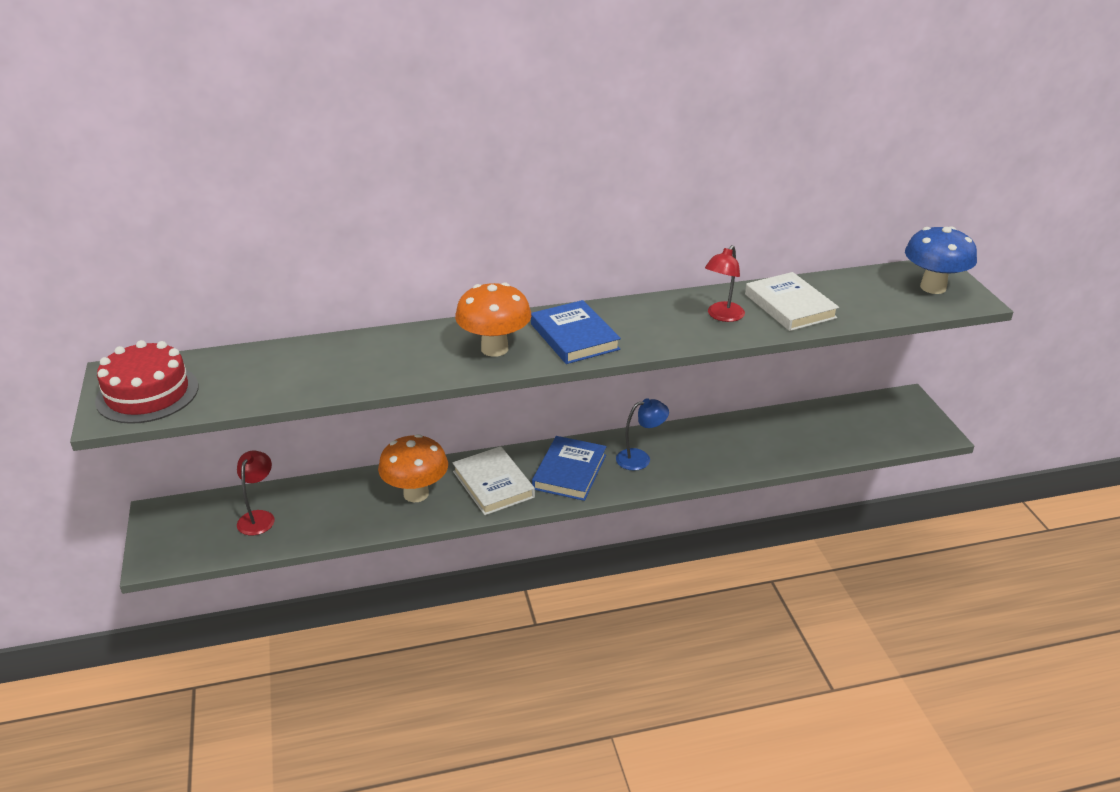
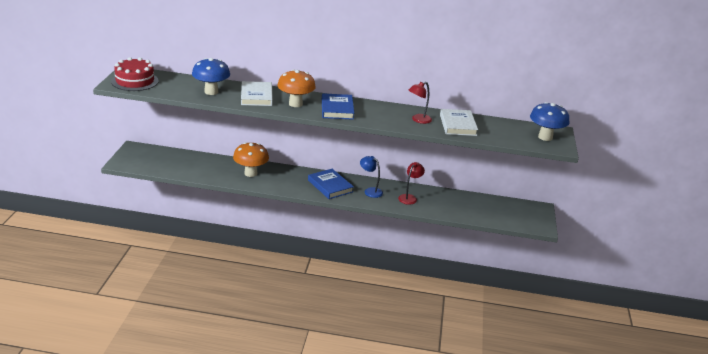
camera: 20 degrees right, 5 degrees down
red lamp [237,451,275,535] -> red lamp moved to [398,162,425,205]
white book [452,446,535,515] -> white book moved to [241,81,273,106]
blue book [532,436,607,501] -> blue book turned 75 degrees counterclockwise [308,169,354,199]
blue lamp [616,398,669,470] -> blue lamp turned 150 degrees counterclockwise [360,156,383,198]
none -> blue mushroom [192,58,230,95]

